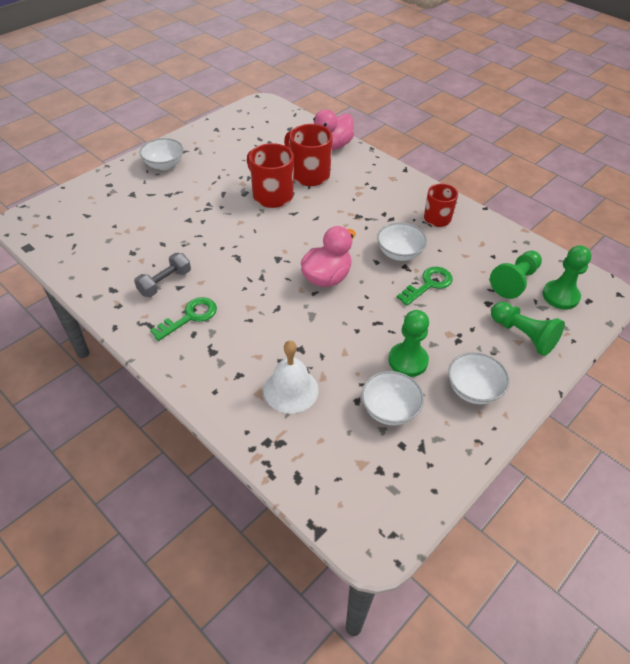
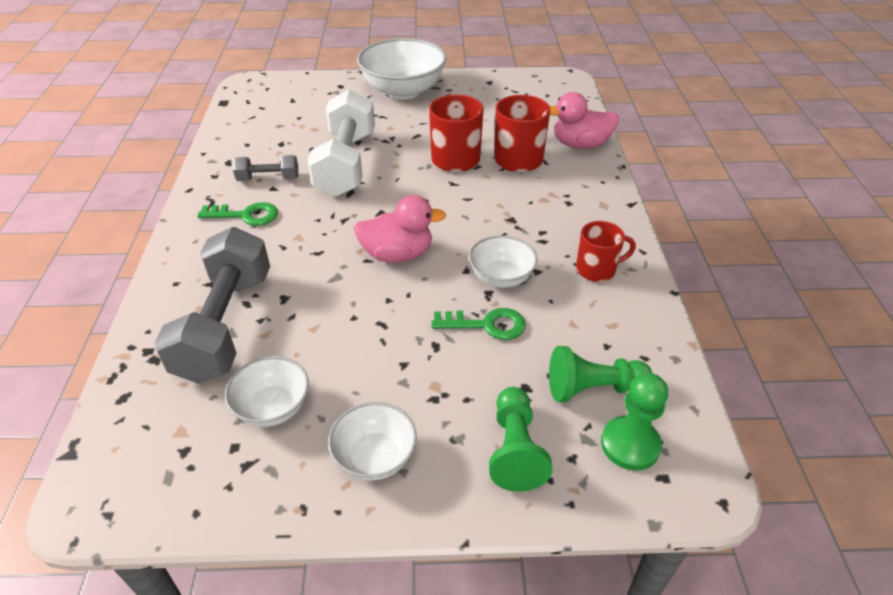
camera: 45 degrees right, 5 degrees down
white bowl [140,138,184,170] -> white bowl [357,38,446,99], size x1.83
white bell [264,341,319,414] -> grey dumbbell [154,227,270,384]
green pawn [389,310,429,377] -> none
none -> white dumbbell [307,89,375,197]

